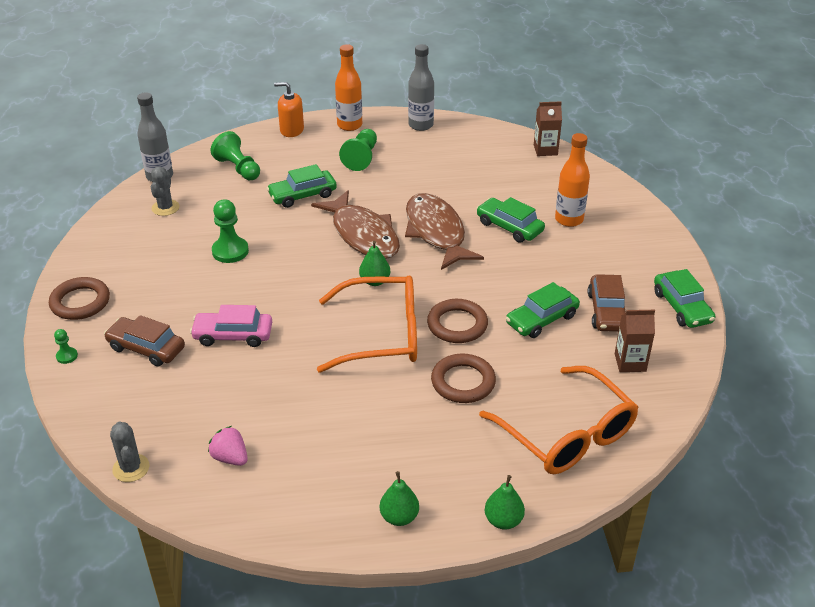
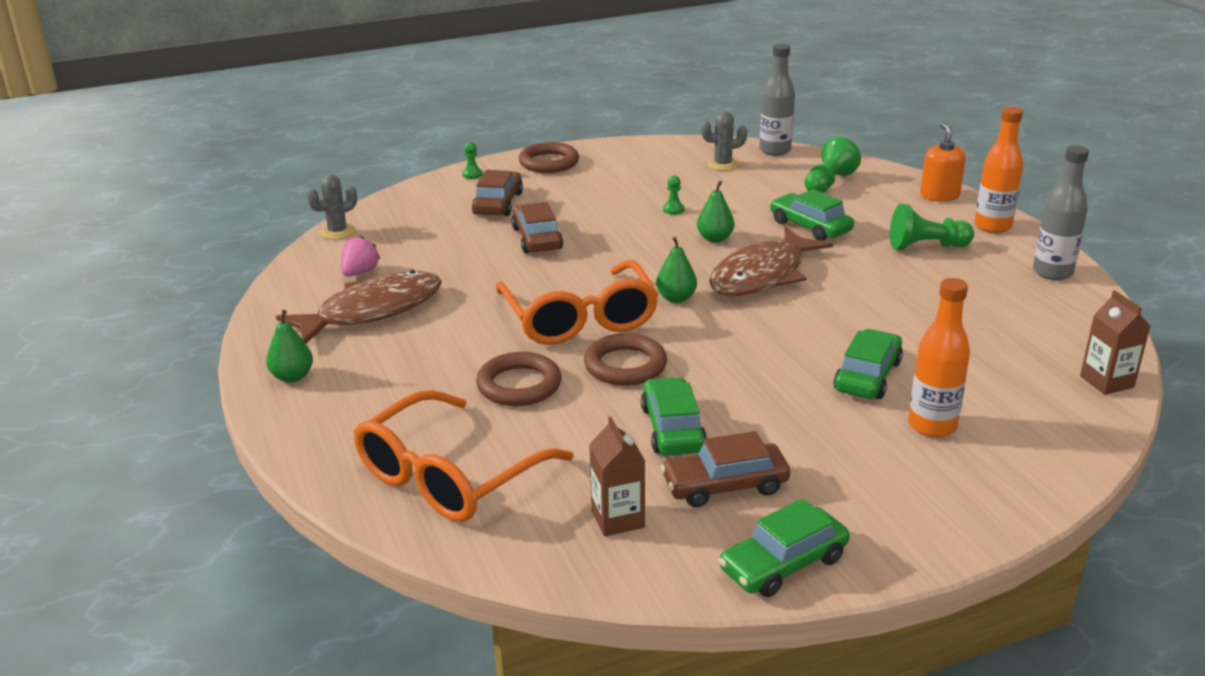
camera: 75 degrees right, 10 degrees down
pink car [190,305,272,347] -> brown car [511,202,563,253]
green pawn [212,199,249,263] -> green pawn [663,175,685,215], size x0.51
brown fish [405,193,484,270] -> brown fish moved to [276,270,442,344]
green pear [485,475,525,529] -> green pear moved to [697,181,734,242]
green car [506,282,580,338] -> green car turned 45 degrees clockwise [641,377,707,456]

